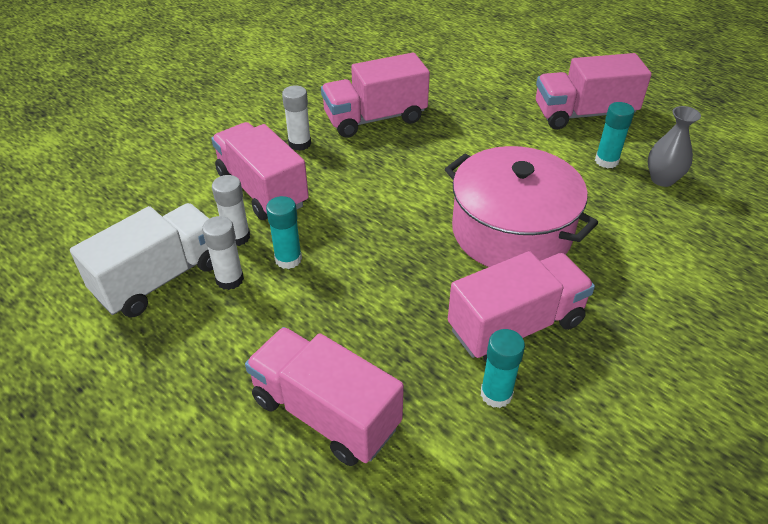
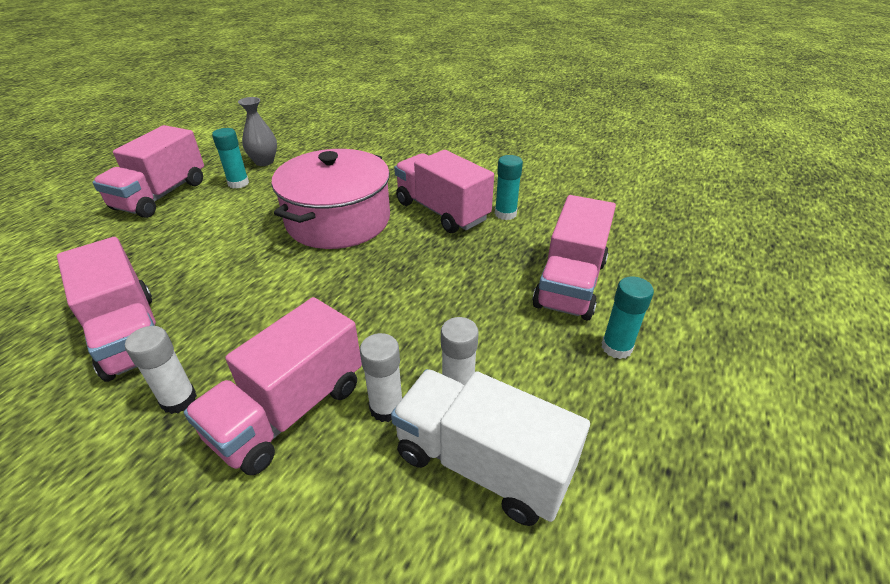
camera: 105 degrees left, 5 degrees down
turquoise glue stick [266,196,302,269] -> turquoise glue stick moved to [602,276,654,359]
pink truck [536,53,652,130] -> pink truck turned 45 degrees clockwise [93,125,204,218]

